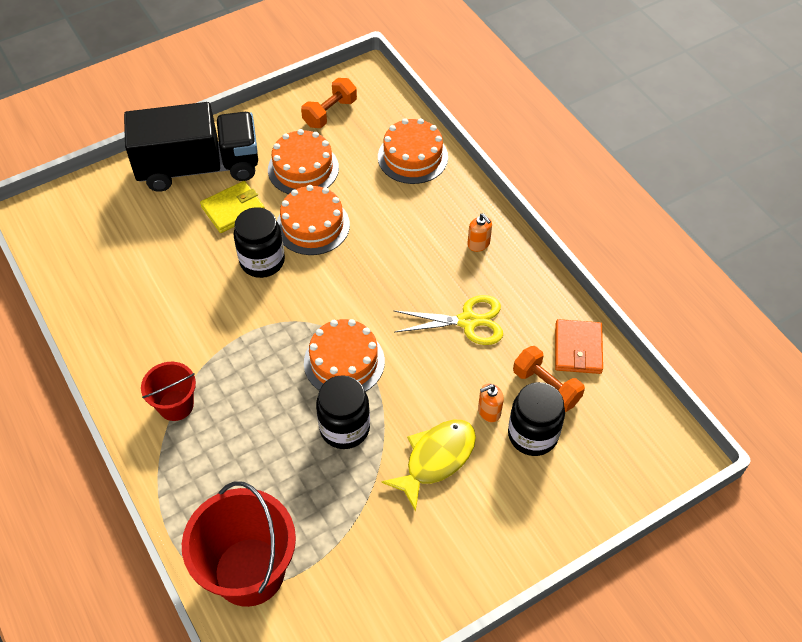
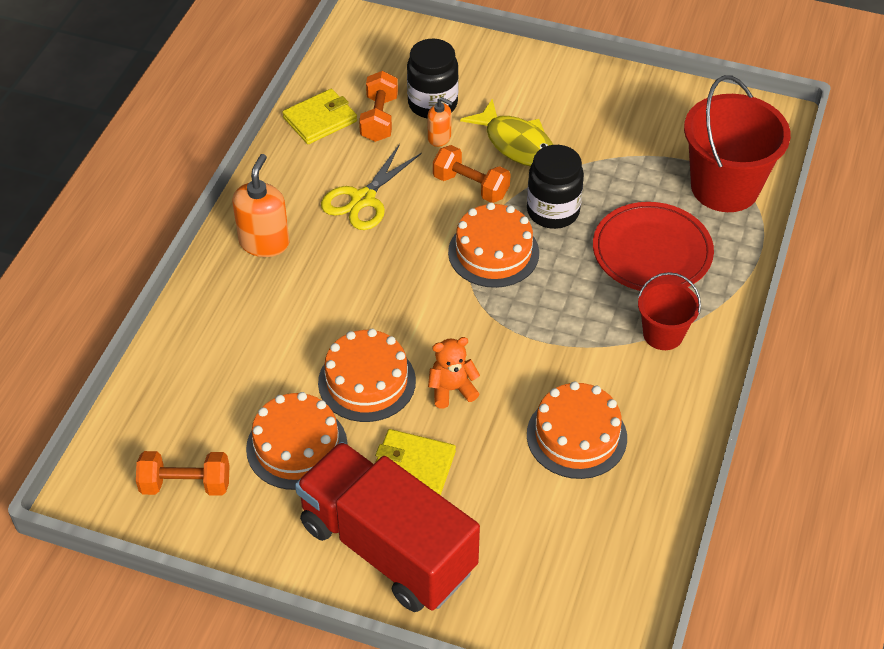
camera: 130 degrees left, 5 degrees down
black truck [124,102,258,192] -> red truck [295,442,480,612]
black jar [234,207,285,278] -> orange teddy bear [428,337,480,408]
orange cake [378,118,448,184] -> orange cake moved to [527,381,627,479]
yellow fish [381,420,476,512] -> yellow fish turned 135 degrees counterclockwise [460,99,553,167]
yellow scissors [393,295,503,345] -> yellow scissors turned 105 degrees counterclockwise [321,144,422,230]
orange soap dispenser [468,213,492,252] -> orange soap dispenser [232,154,290,257], size x1.75
orange wallet [555,319,603,374] -> yellow wallet [282,89,357,144]
none -> orange dumbbell [433,145,511,203]
none -> red plate [593,202,714,291]

